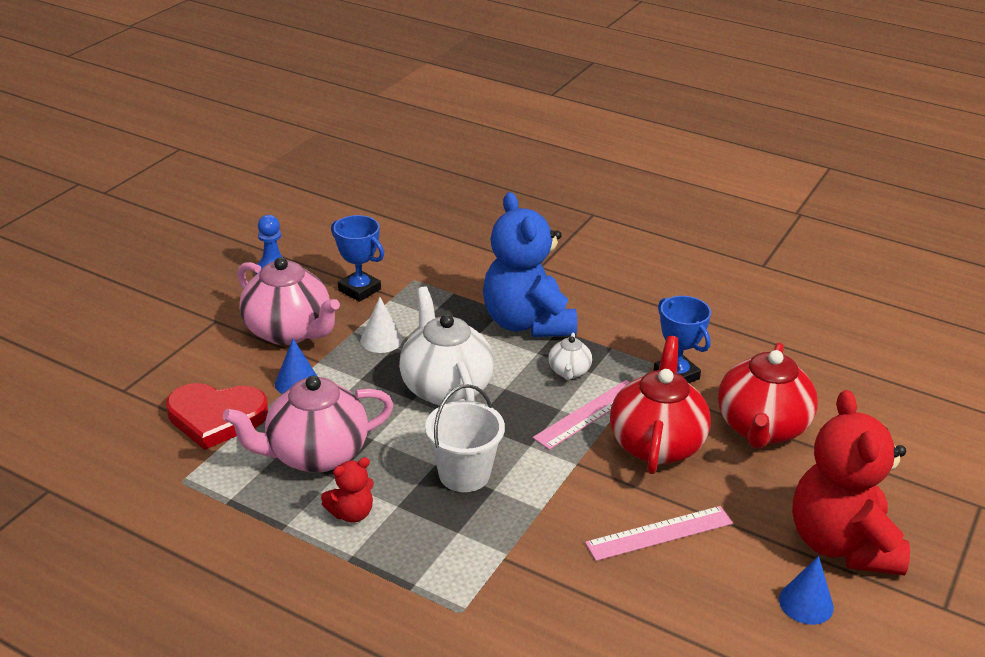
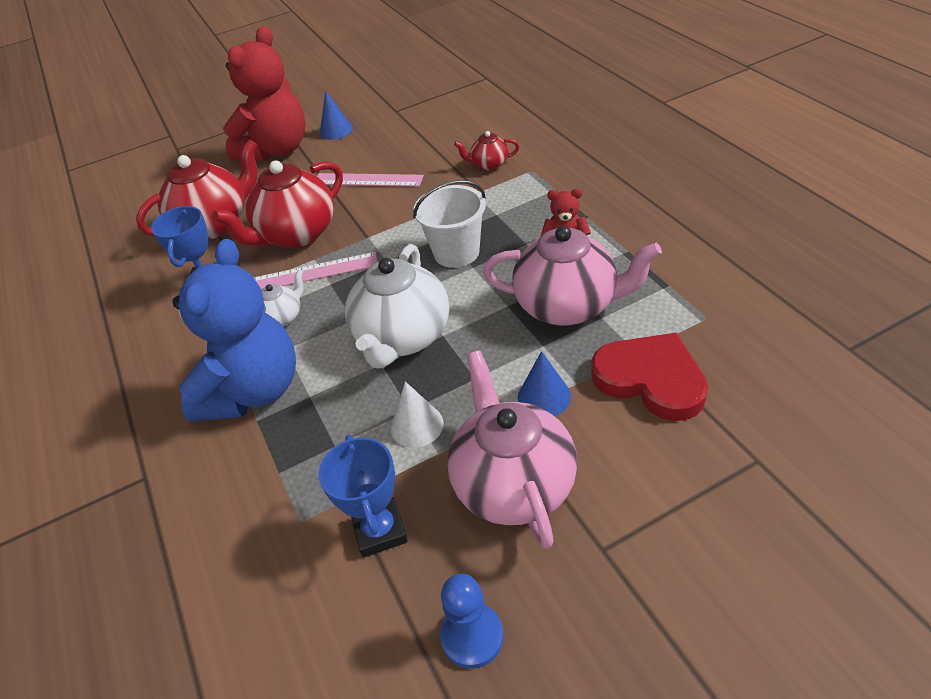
camera: 140 degrees left, 10 degrees up
none -> red teapot [454,131,519,170]

